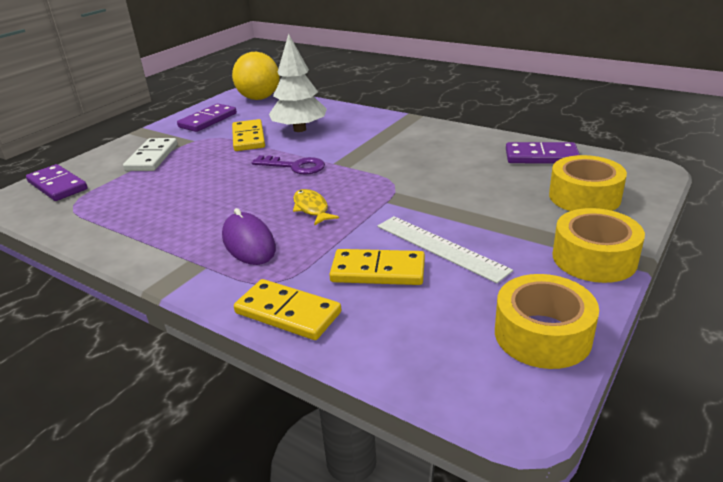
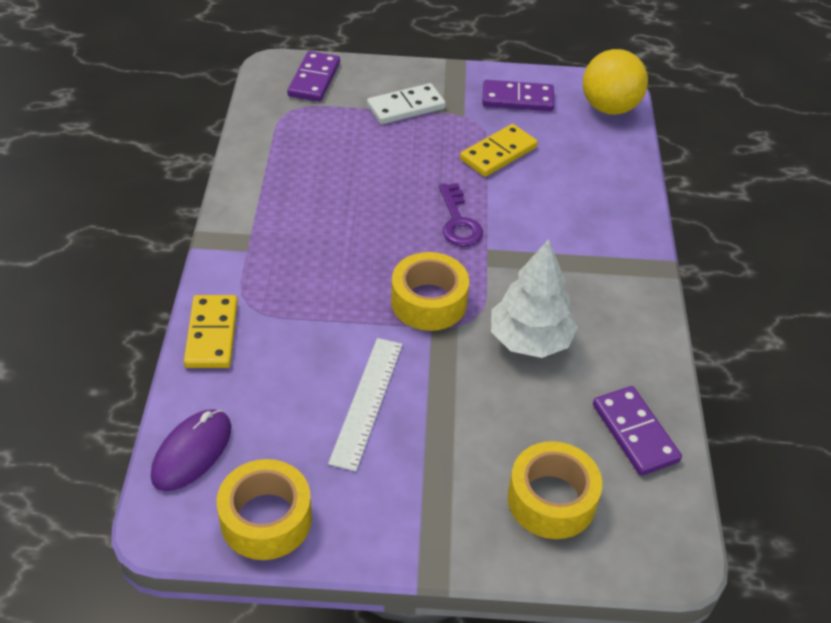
camera: 55 degrees right, 15 degrees up
purple mouse [222,208,276,265] -> purple mouse moved to [151,409,232,491]
white tree [269,34,327,132] -> white tree moved to [491,239,578,358]
yellow fish [293,189,339,226] -> none
yellow domino [329,249,425,285] -> none
yellow tape [553,208,645,283] -> yellow tape moved to [391,252,469,331]

